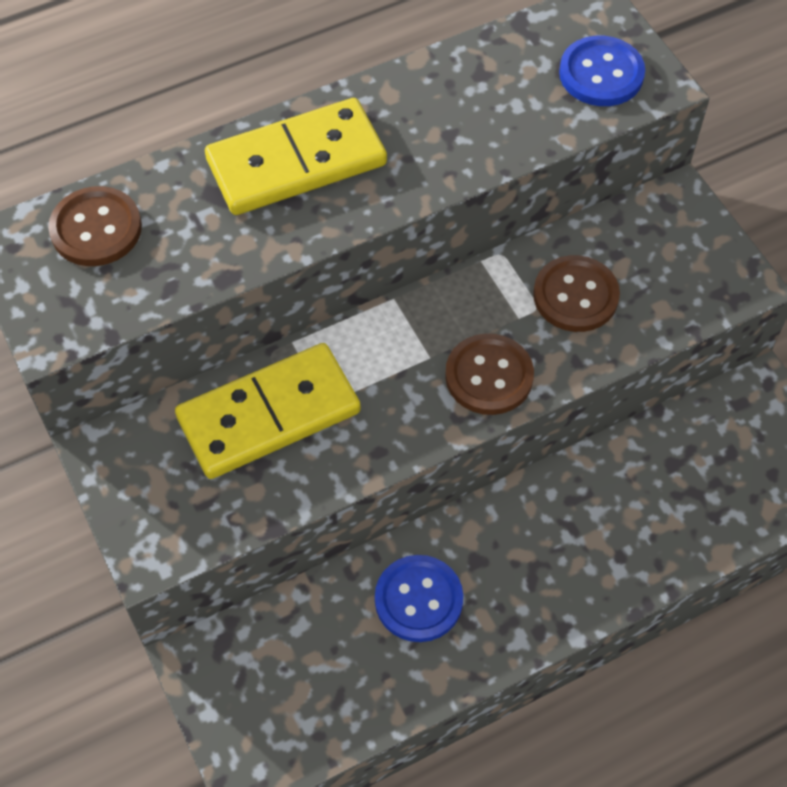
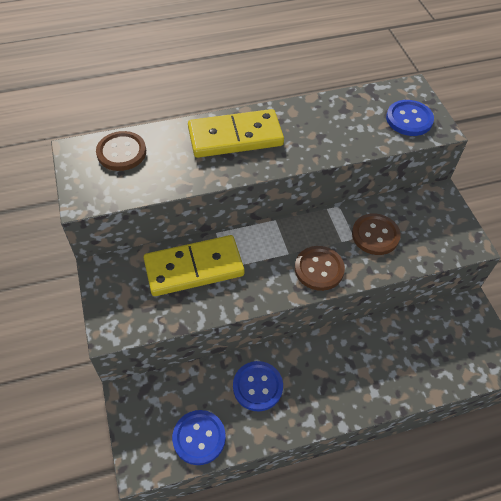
camera: 10 degrees right, 5 degrees down
none -> blue button [172,410,226,465]

